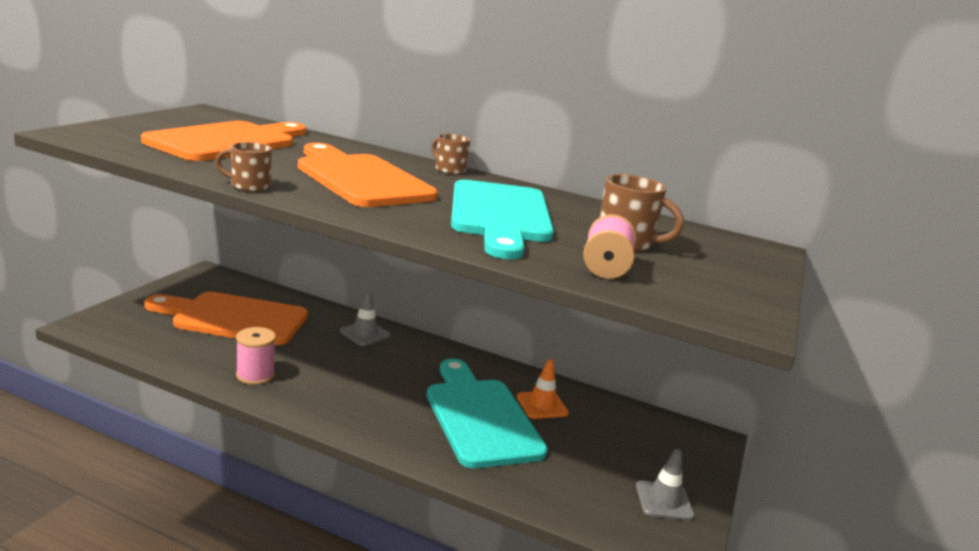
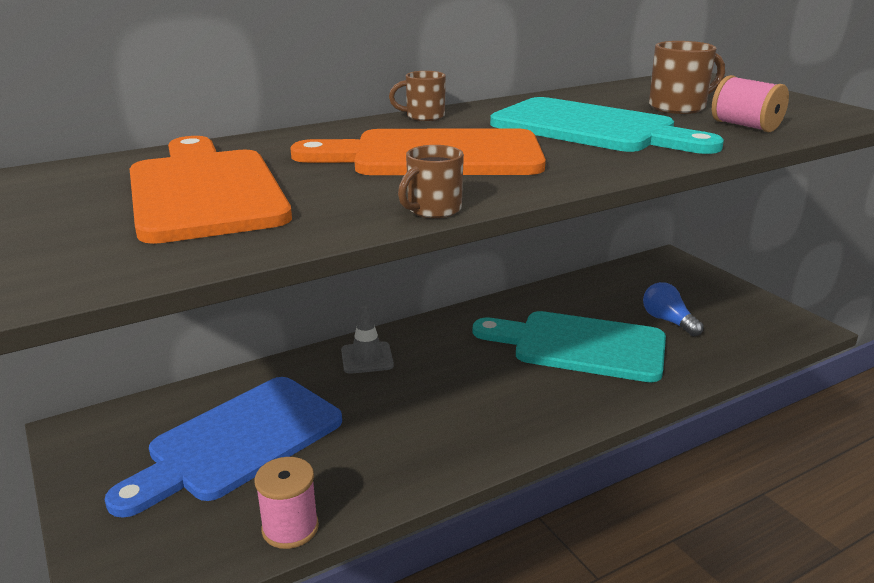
camera: 50 degrees left, 5 degrees up
orange cutting board [144,292,308,345] -> blue cutting board [105,377,342,518]
pink spool [236,327,276,385] -> pink spool moved to [255,457,319,549]
orange traffic cone [517,359,569,419] -> none
grey traffic cone [636,449,694,520] -> none
none -> blue light bulb [643,282,704,336]

